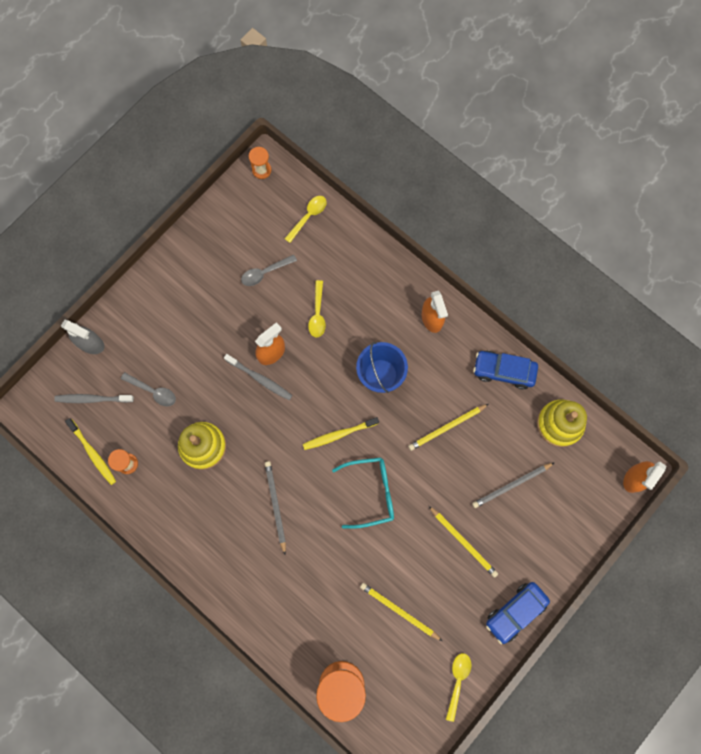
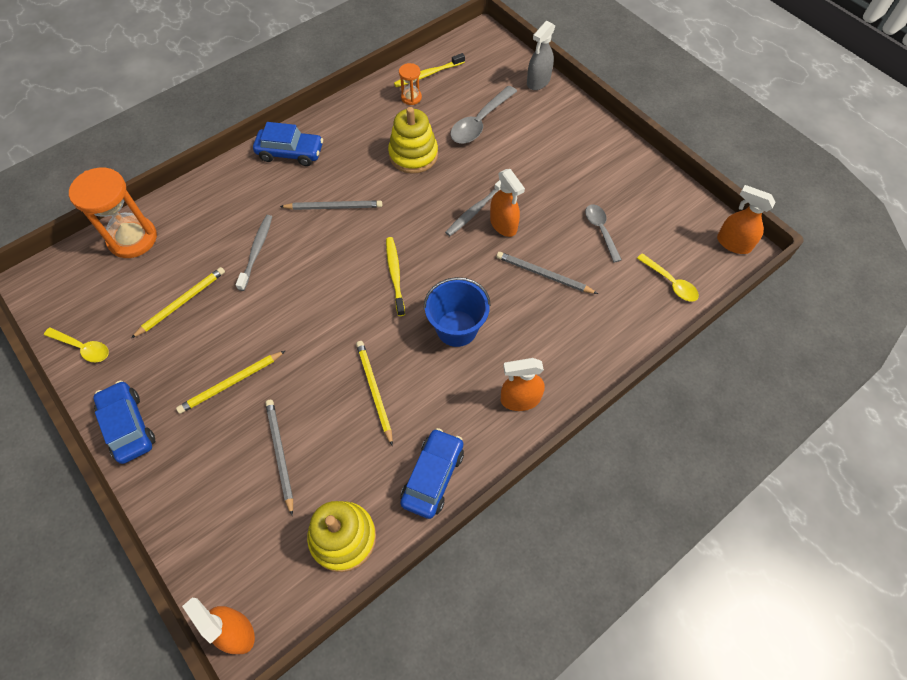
camera: 100 degrees right, 15 degrees down
grey toothbrush [54,394,134,403] -> grey toothbrush moved to [236,215,272,291]
grey spoon [121,372,176,406] -> grey spoon [450,86,517,144], size x1.55
orange hourglass [249,147,271,179] -> orange spray bottle [717,185,776,254]
yellow spoon [308,280,326,338] -> grey pencil [496,252,598,294]
turquoise glasses [332,458,394,529] -> none
none -> blue car [253,122,323,166]

